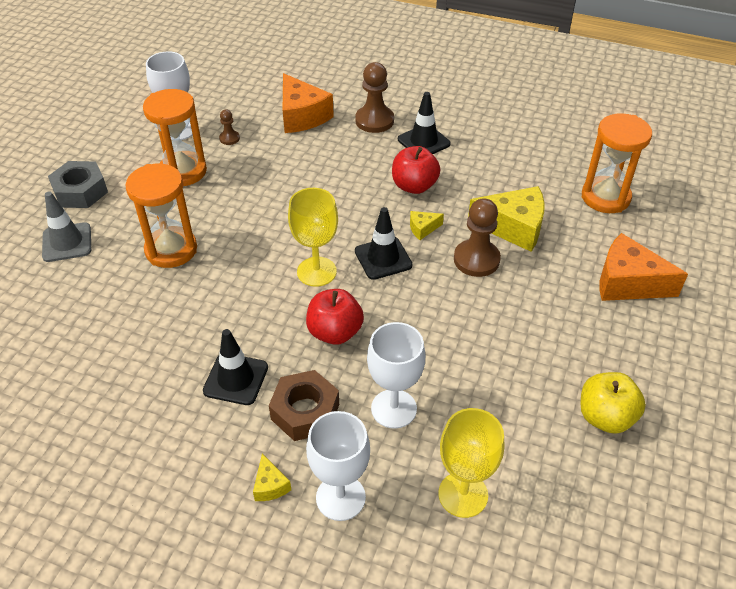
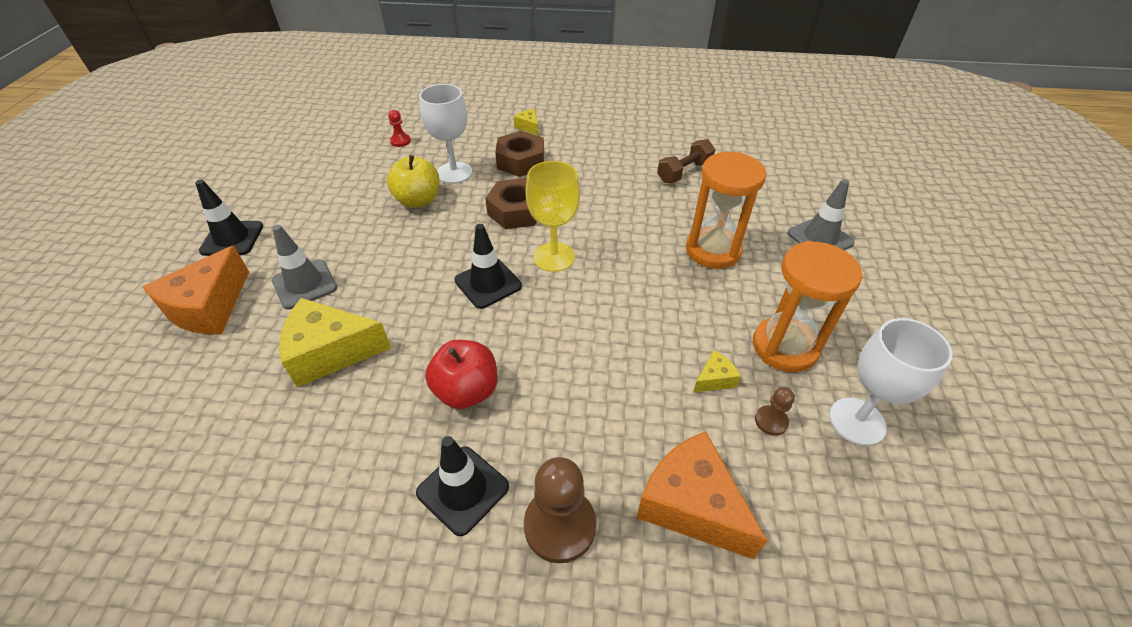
camera: 165 degrees right, 0 degrees up
grey nut [48,161,108,208] -> none
black traffic cone [203,329,268,405] -> black traffic cone moved to [195,180,263,256]
red apple [306,289,364,345] -> brown nut [485,178,537,229]
white goblet [306,411,370,521] -> none
yellow cheese [410,211,444,240] -> yellow cheese moved to [693,350,741,392]
yellow goblet [438,408,505,518] -> red pawn [388,110,411,147]
brown pawn [454,198,501,277] -> none
yellow apple [580,372,646,434] -> yellow apple moved to [387,155,439,208]
orange hourglass [582,113,652,213] -> none
orange cheese [599,233,688,301] -> orange cheese turned 105 degrees clockwise [142,245,249,335]
none -> grey traffic cone [272,225,337,309]
none -> brown dumbbell [657,139,715,183]

